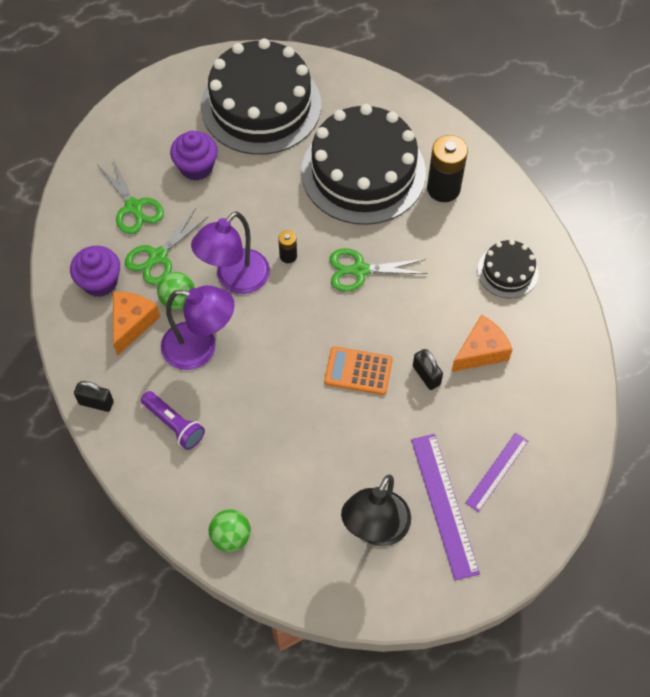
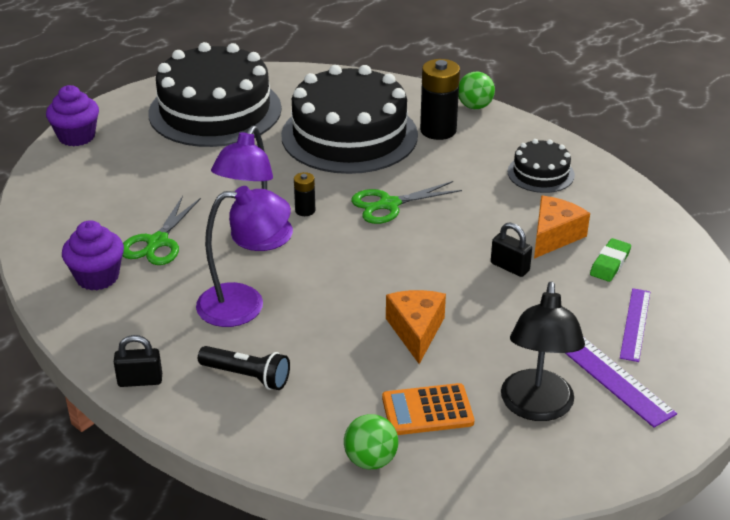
camera: 20 degrees left, 25 degrees down
green scissors [98,157,164,234] -> none
orange cheese [113,292,160,356] -> orange cheese moved to [386,290,446,364]
purple flashlight [141,391,205,450] -> black flashlight [198,346,290,390]
green ball [157,272,195,310] -> green ball moved to [458,71,495,109]
purple cupcake [170,131,218,181] -> purple cupcake moved to [46,85,99,147]
orange calculator [324,346,393,395] -> orange calculator moved to [382,383,474,435]
none -> green eraser [590,238,631,282]

